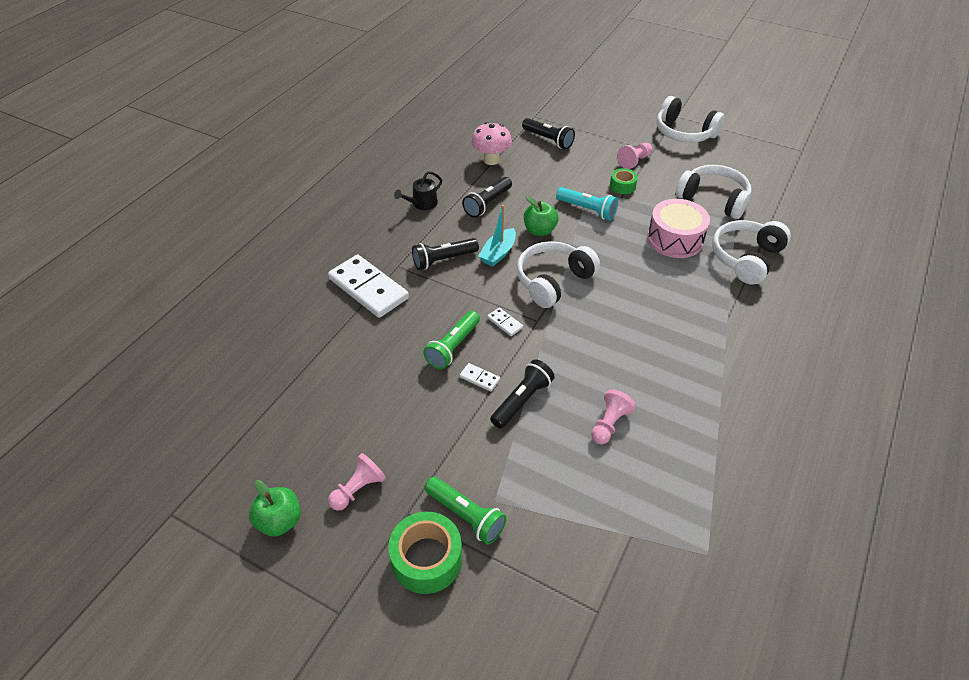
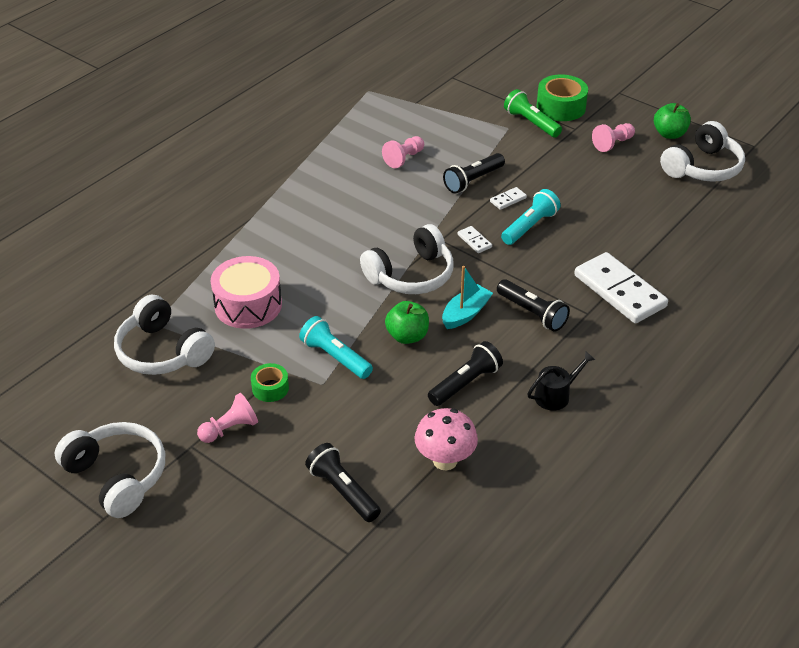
camera: 170 degrees left, 5 degrees down
black flashlight [412,238,479,270] -> black flashlight turned 60 degrees clockwise [497,279,570,332]
green flashlight [423,311,480,369] -> turquoise flashlight [501,189,561,245]
white domino [459,363,500,392] -> white domino turned 75 degrees counterclockwise [490,187,527,210]
white headphones [712,220,791,285] -> white headphones moved to [660,121,745,182]

